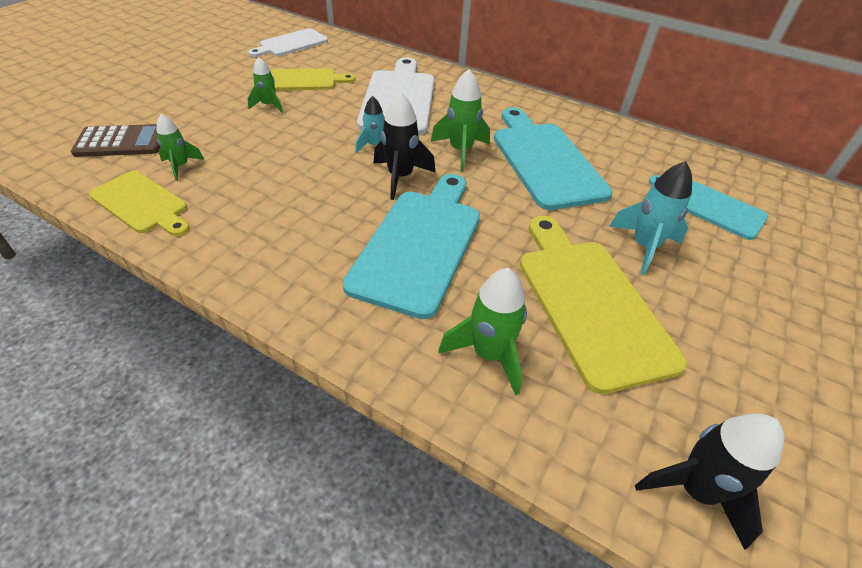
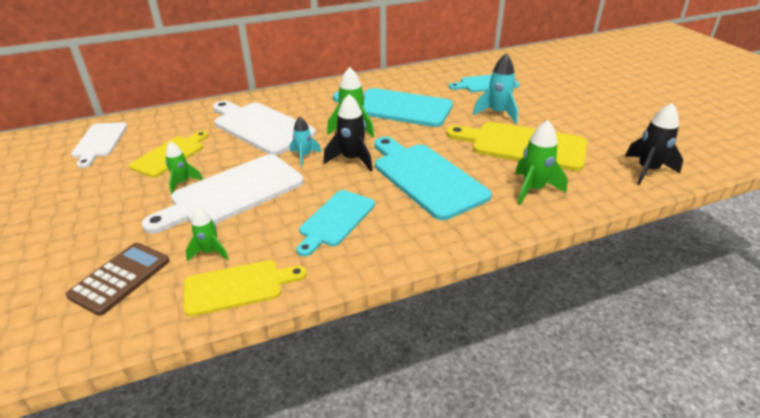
camera: 50 degrees left, 10 degrees down
none -> white cutting board [142,154,304,234]
none -> turquoise cutting board [296,190,375,256]

